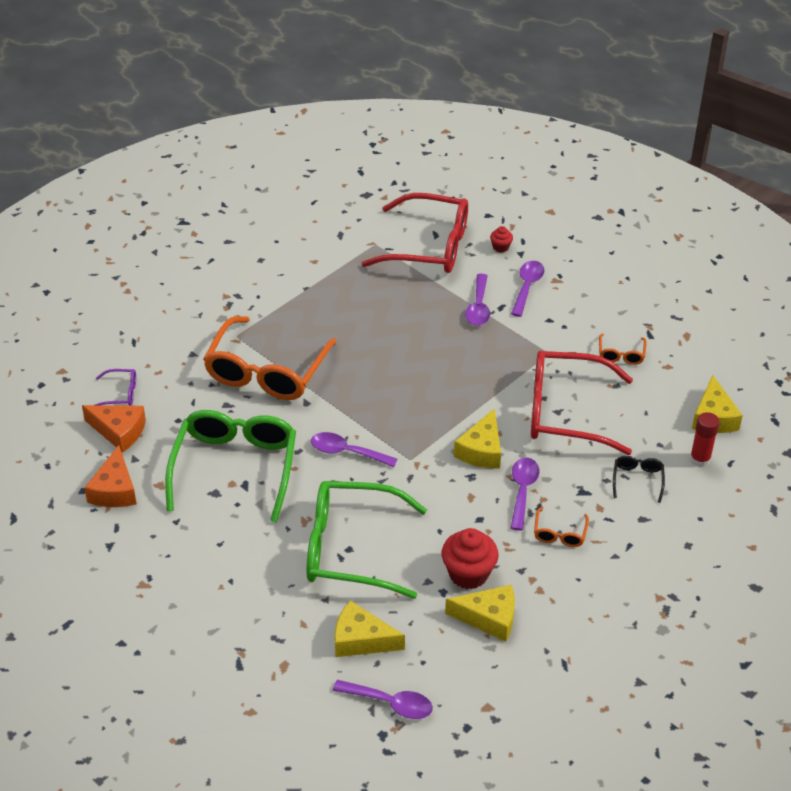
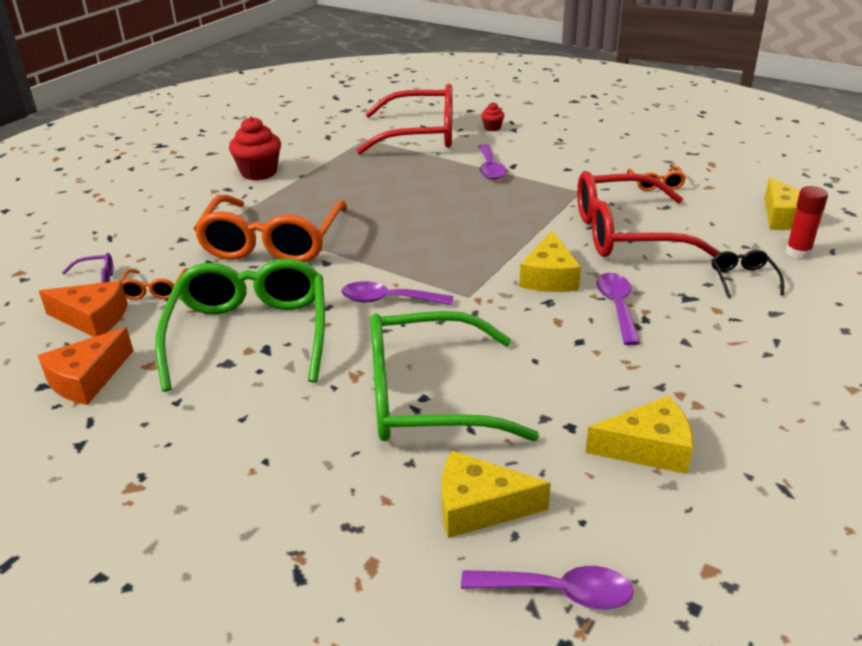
camera: 10 degrees left, 10 degrees down
orange cheese [84,445,137,507] -> orange cheese turned 45 degrees clockwise [38,327,133,405]
red cupcake [442,528,499,589] -> red cupcake moved to [229,117,281,180]
purple spoon [511,261,545,317] -> none
orange glasses [534,507,589,547] -> orange glasses moved to [121,268,187,300]

